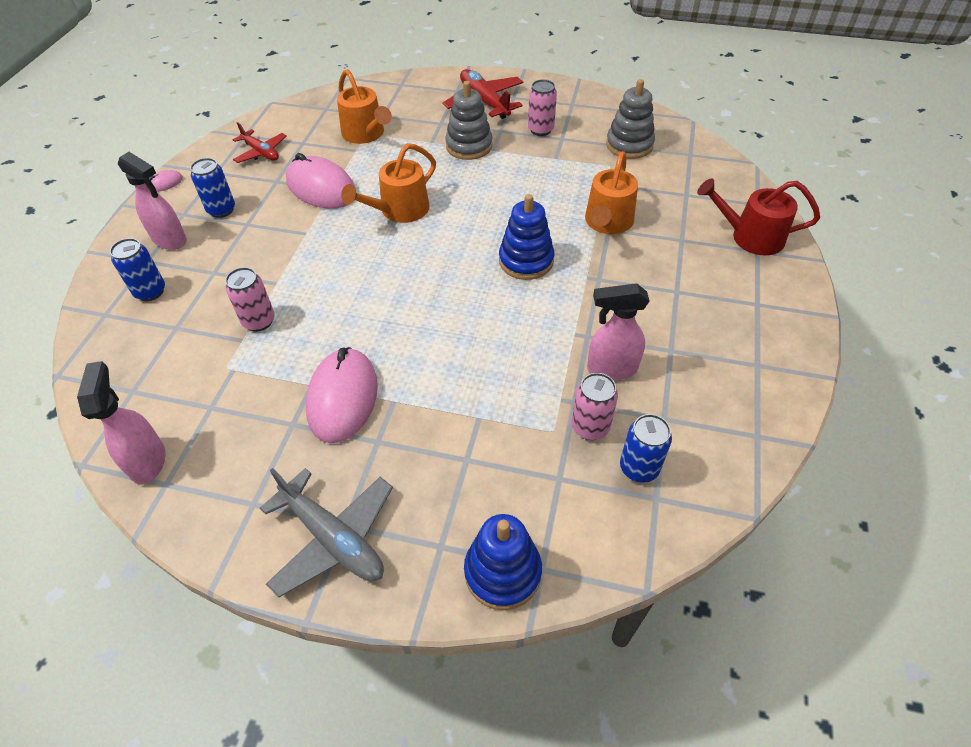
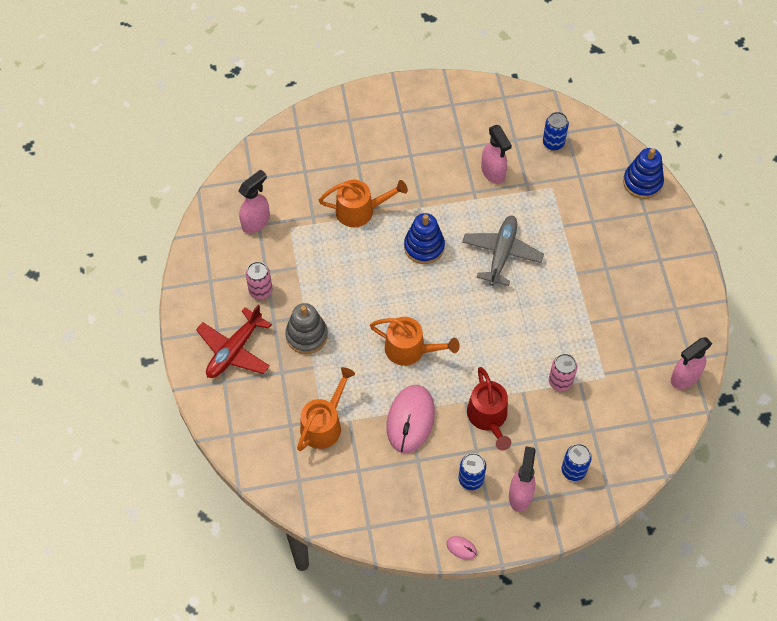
camera: 115 degrees left, 10 degrees up
red plane [232,122,287,163] -> none
grey plane [260,468,393,597] -> grey plane moved to [462,216,544,286]
pink mouse [306,347,378,443] -> none
pink can [572,373,618,440] -> none
grey stacking toy [606,79,655,159] -> pink spray bottle [238,169,270,234]
red watering can [697,178,820,255] -> red watering can moved to [467,367,511,451]

